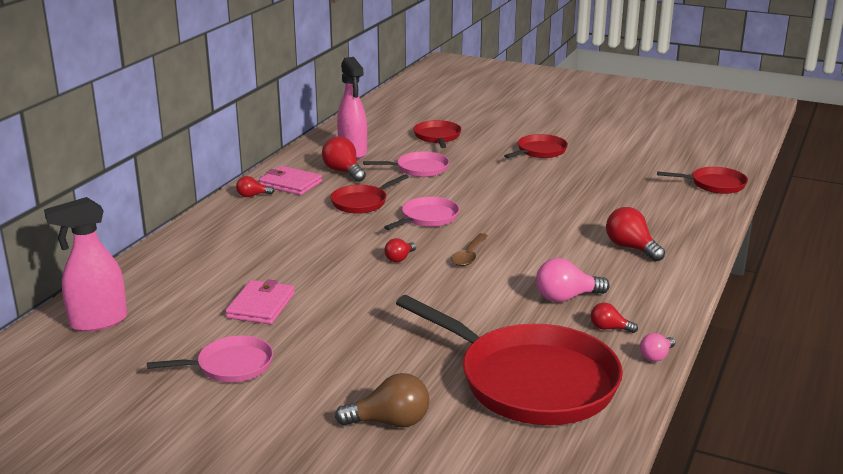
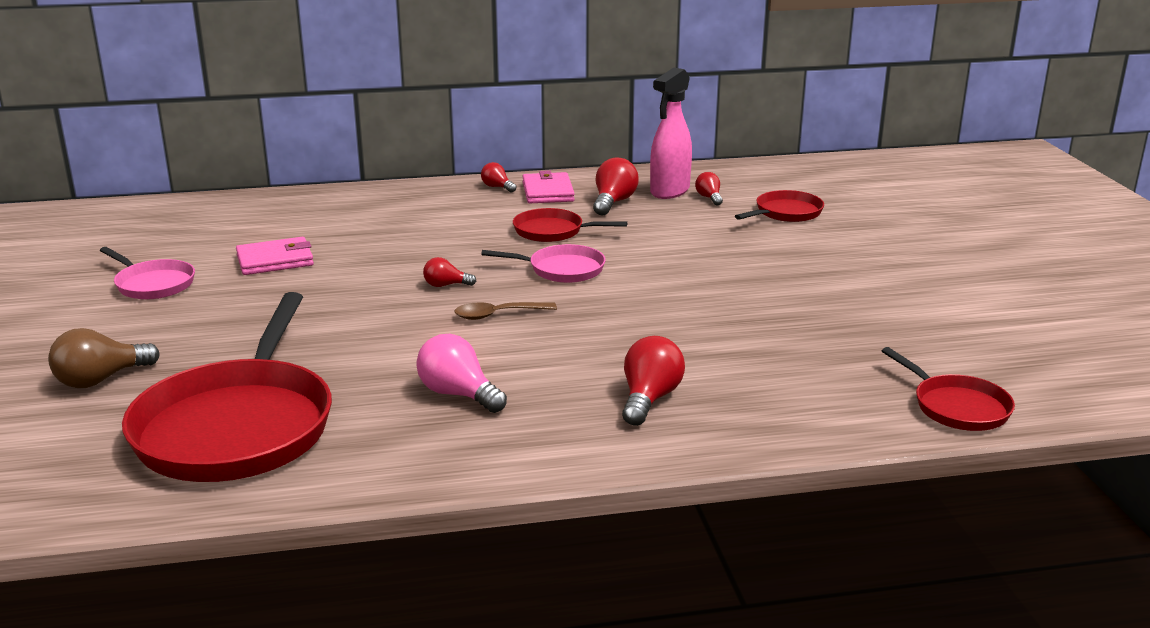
camera: 55 degrees right, 0 degrees up
pink spray bottle [44,197,127,332] -> none
brown light bulb [335,373,430,427] -> brown light bulb turned 90 degrees clockwise [48,328,160,388]
pink pan [363,151,449,177] -> none
red pan [504,134,568,158] -> none
red light bulb [591,303,638,333] -> red light bulb moved to [695,172,723,205]
pink light bulb [640,333,675,362] -> none

